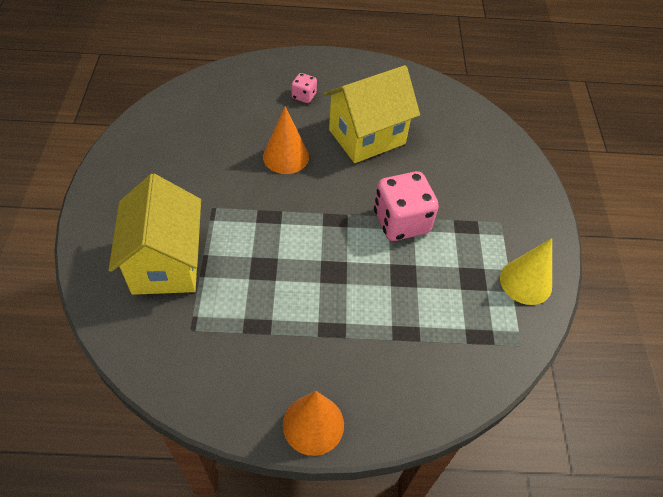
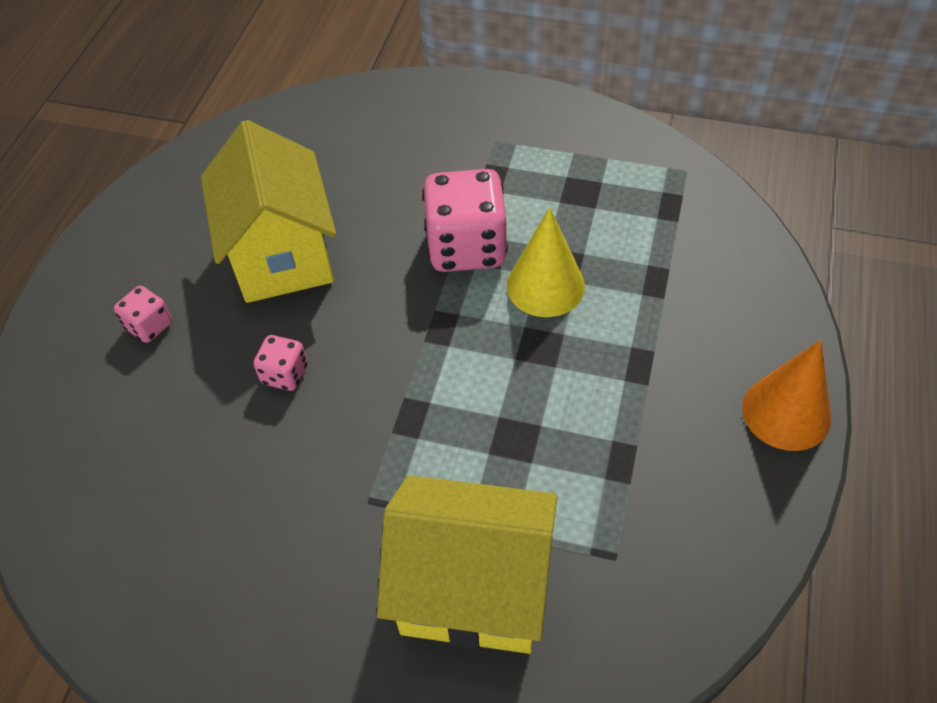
camera: 70 degrees left, 0 degrees up
orange cone [263,106,309,174] -> pink dice [253,335,308,391]
yellow cone [500,238,552,305] -> yellow cone moved to [507,207,585,317]

